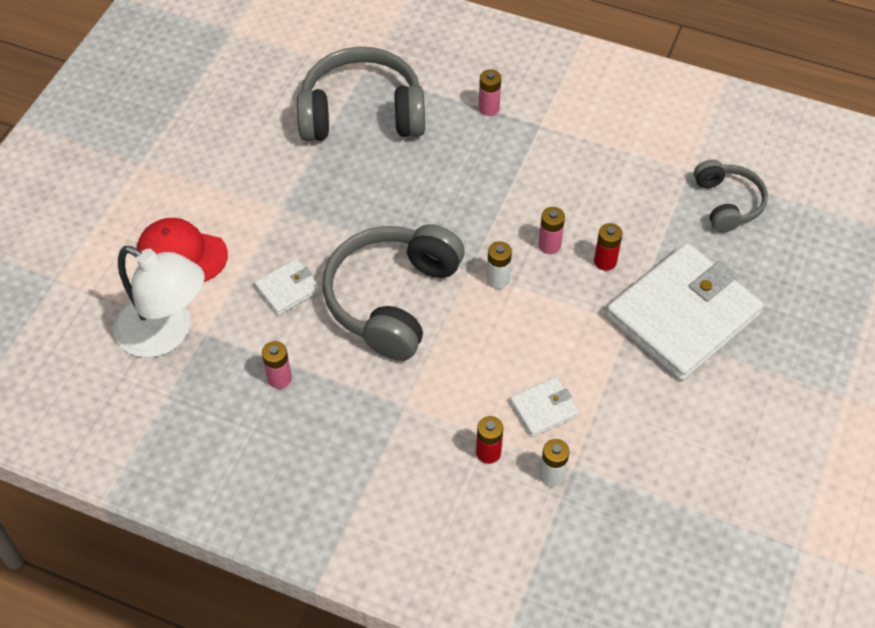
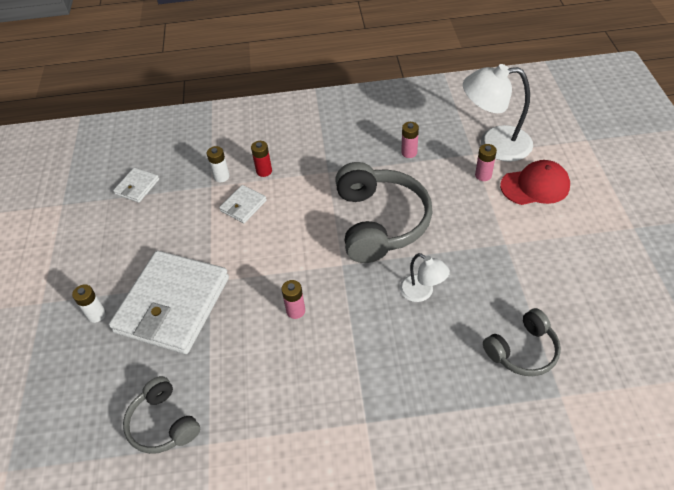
camera: 155 degrees right, 5 degrees down
white wallet [254,259,320,315] -> white wallet moved to [113,168,159,203]
grey headphones [297,47,425,141] -> grey headphones [483,308,561,376], size x0.56
pink battery [479,69,501,116] -> pink battery moved to [475,144,497,181]
white battery [486,241,512,289] -> white battery moved to [72,284,106,323]
red battery [594,223,623,271] -> none
none -> white lamp [400,253,450,302]

